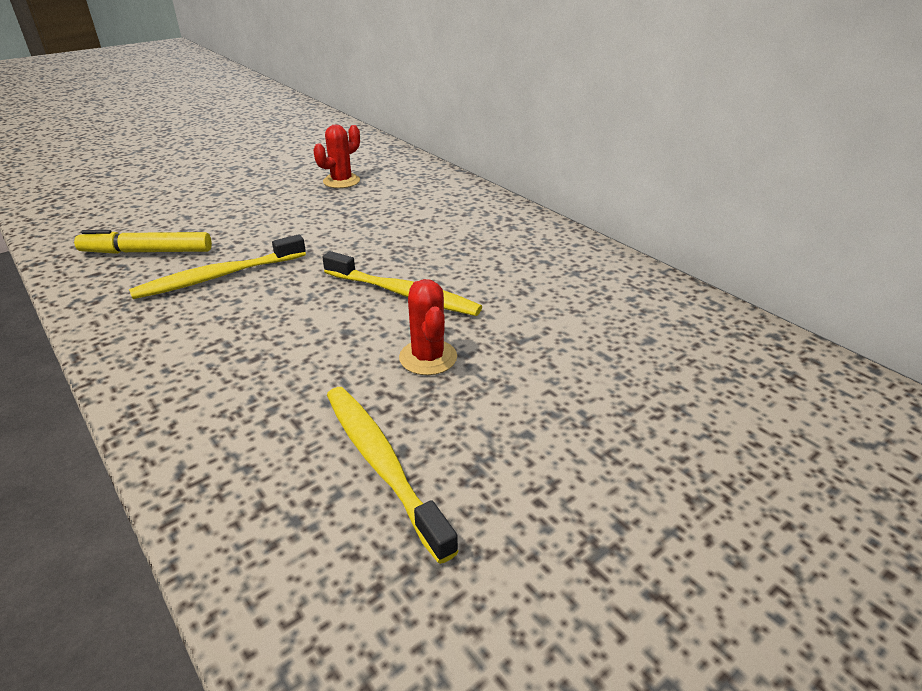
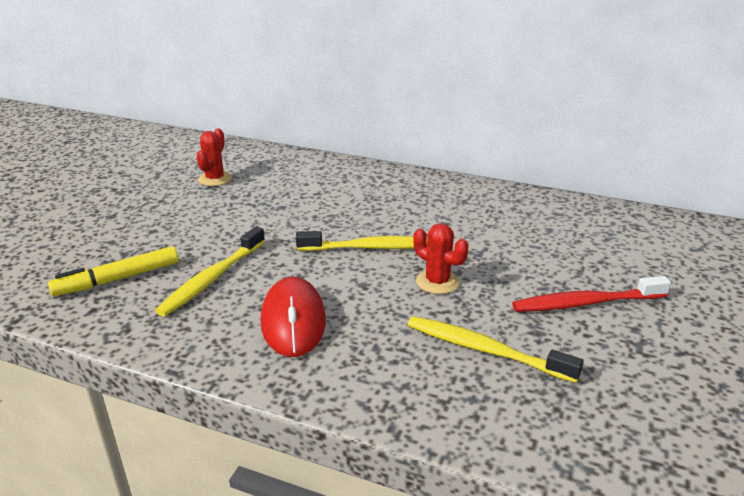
camera: 30 degrees left, 5 degrees down
none -> red mouse [261,277,326,357]
none -> red toothbrush [512,276,671,312]

